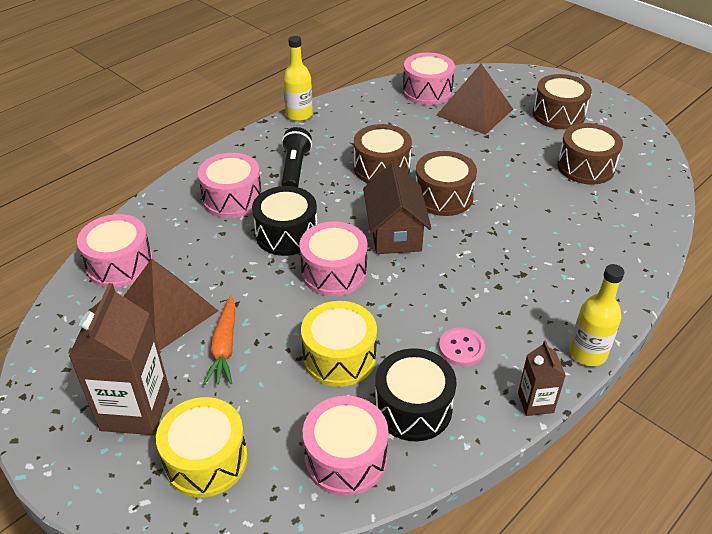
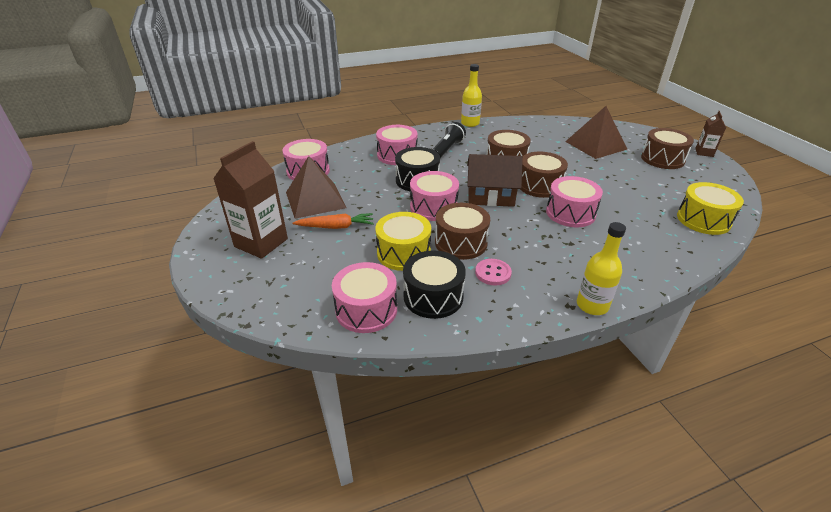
camera: 25 degrees right, 5 degrees down
yellow drum [156,397,248,498] -> yellow drum moved to [677,182,744,235]
orange carrot [203,295,235,385] -> orange carrot turned 120 degrees counterclockwise [292,213,374,229]
brown house [363,163,431,254] -> brown house turned 75 degrees clockwise [467,154,523,207]
pink drum [403,53,455,105] -> pink drum moved to [546,176,603,227]
brown carton [518,340,566,416] -> brown carton moved to [695,111,726,157]
brown drum [557,123,623,185] -> brown drum moved to [435,203,490,260]

